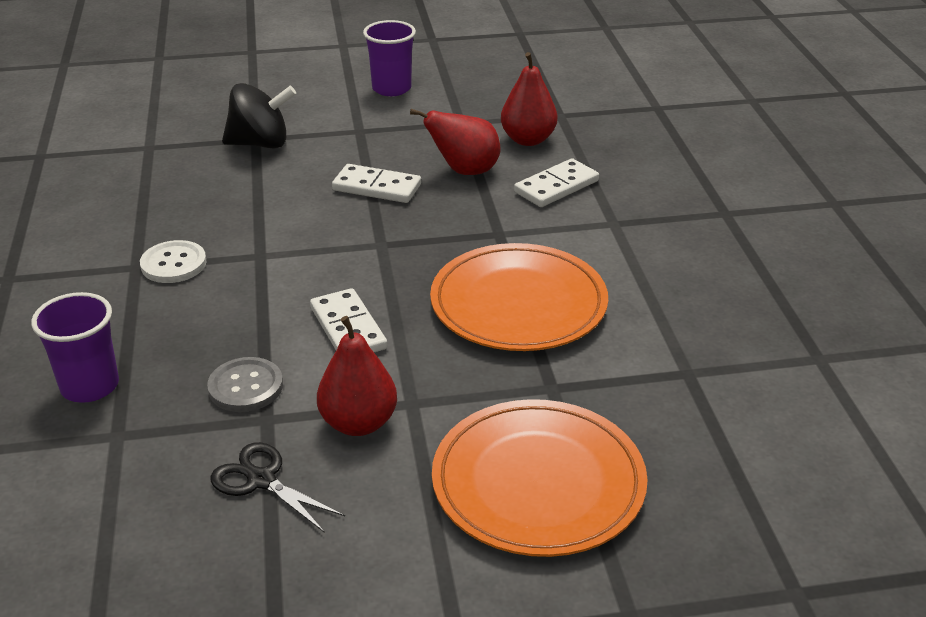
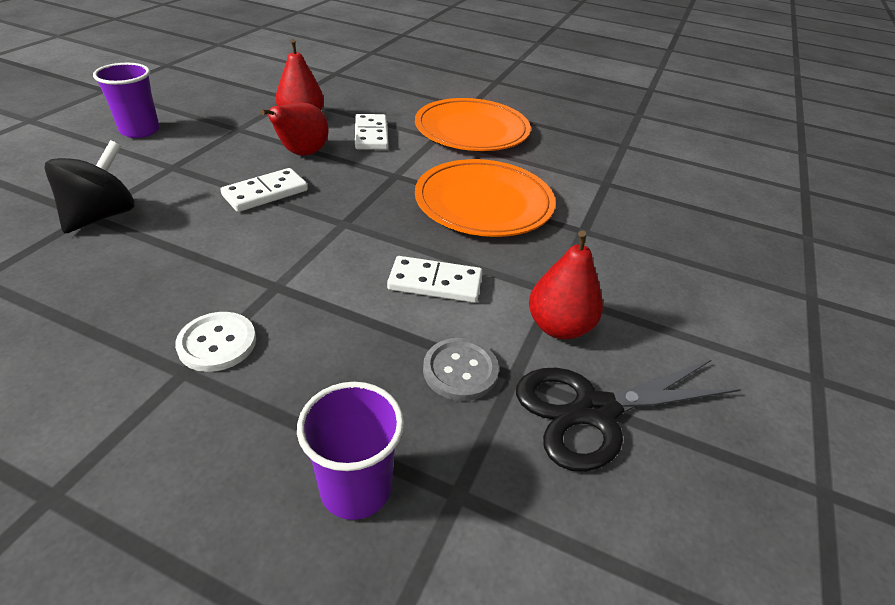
camera: 60 degrees left, 5 degrees up
black scissors [210,442,345,533] -> black scissors [516,360,741,472], size x1.65
orange plate [432,399,648,557] -> orange plate moved to [415,98,531,151]

